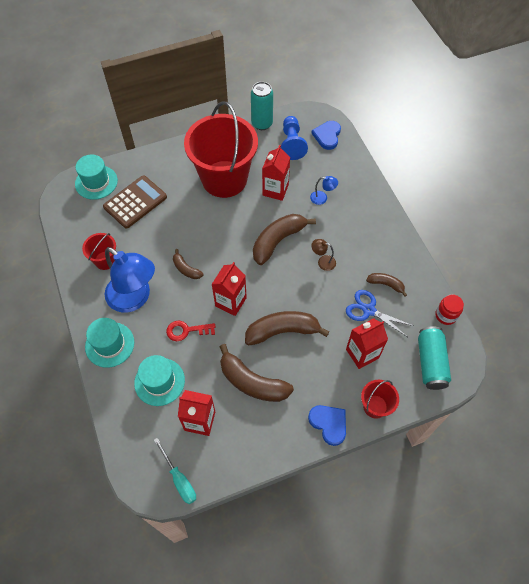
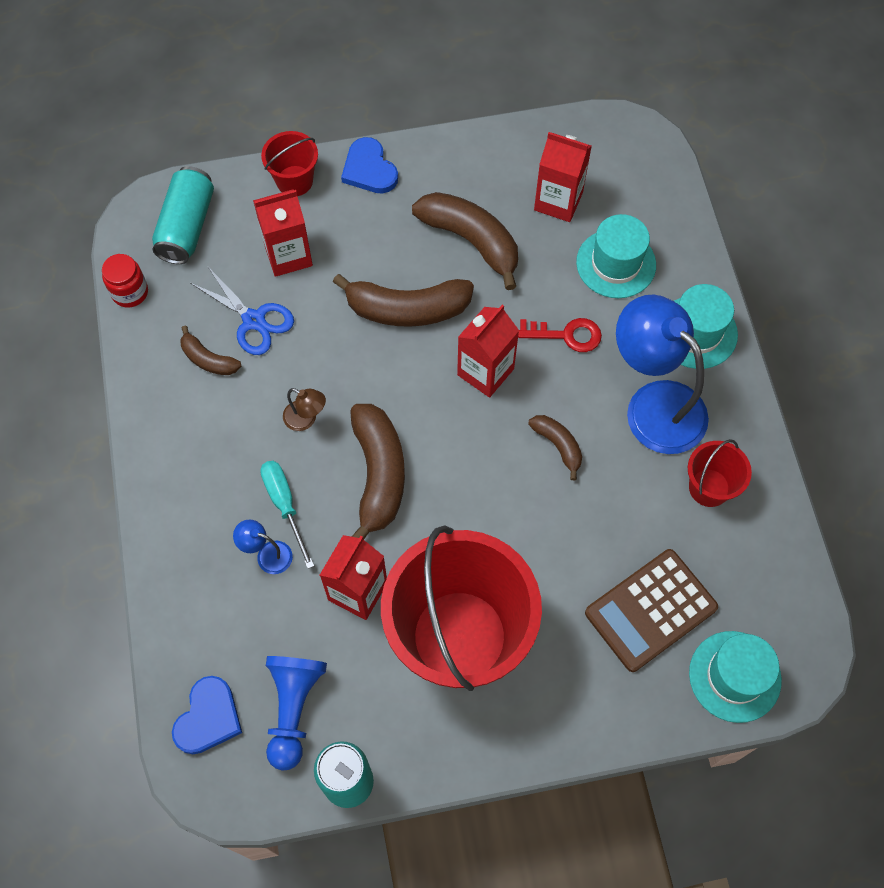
camera: 170 degrees left, 5 degrees up
turquoise screwdriver [154,438,196,504] -> turquoise screwdriver moved to [260,461,314,569]
brown banana [253,214,316,265] -> brown banana turned 60 degrees counterclockwise [350,404,405,539]

